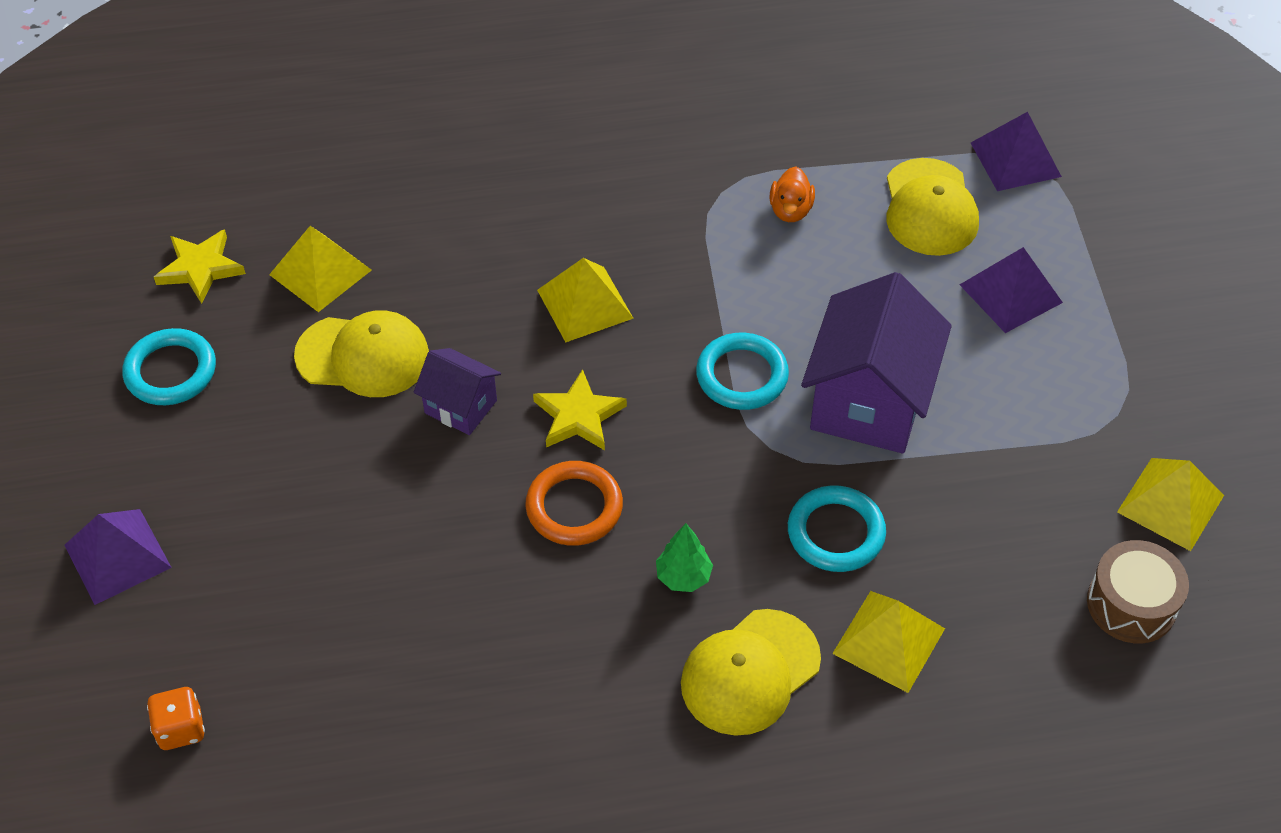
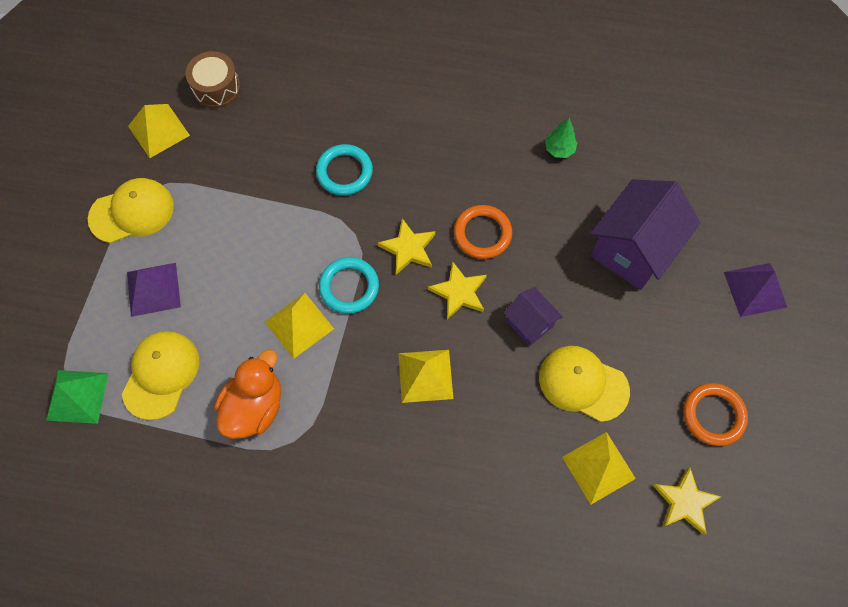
camera: 160 degrees left, 15 degrees up
turquoise ring [122,328,216,405] -> orange ring [683,383,748,446]
orange dice [147,687,205,750] -> none
green tree [656,523,713,592] -> green tree moved to [545,118,577,158]
yellow cap [681,609,821,736] -> yellow cap moved to [88,178,174,243]
orange duck [770,167,815,222] -> orange duck [214,350,281,439], size x1.78
purple house [801,272,952,454] -> purple house moved to [590,179,700,290]
yellow pyramid [832,591,945,693] -> yellow pyramid moved to [265,293,334,359]
purple pyramid [971,112,1062,191] -> green pyramid [46,370,108,424]
none -> yellow star [378,218,435,275]

